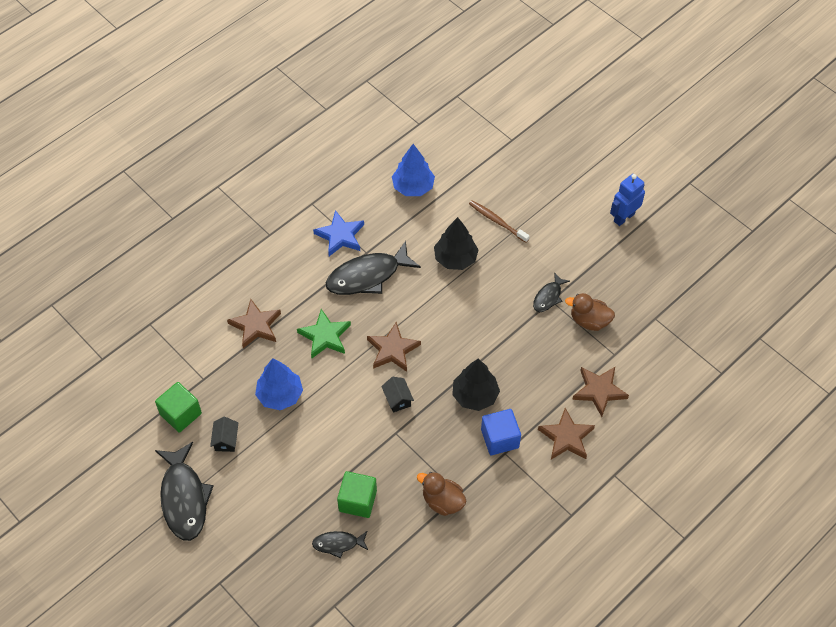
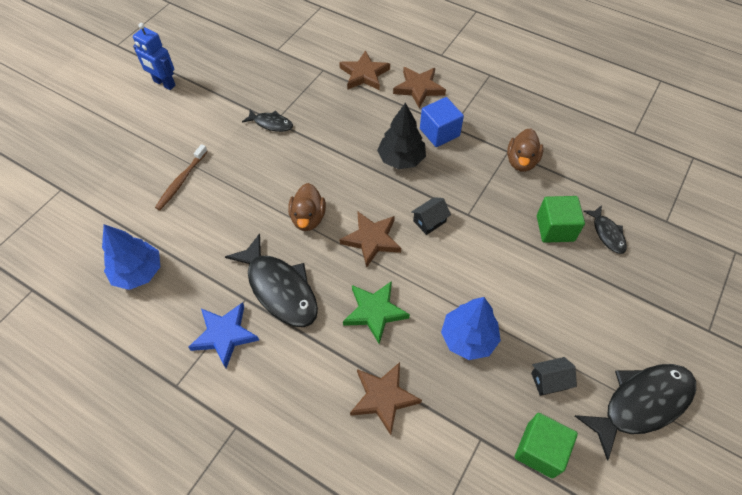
camera: 105 degrees left, 0 degrees up
black tree [434,217,479,270] -> none
brown duck [565,293,615,331] -> brown duck moved to [288,183,326,231]

